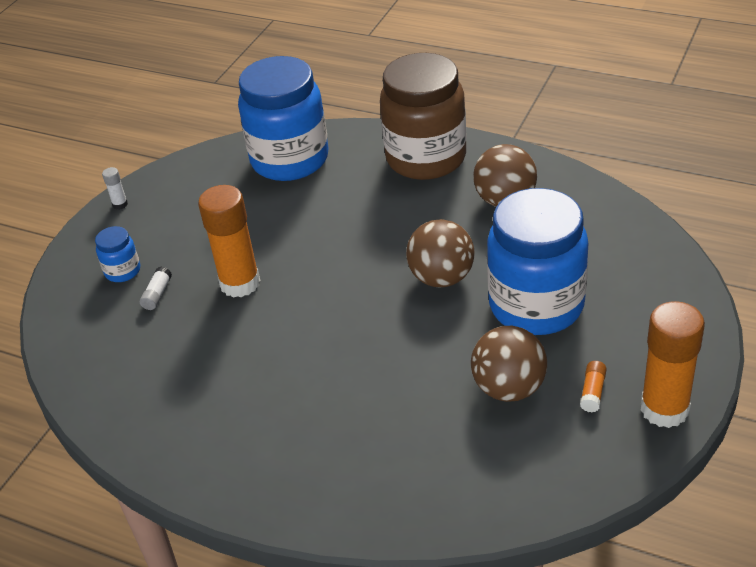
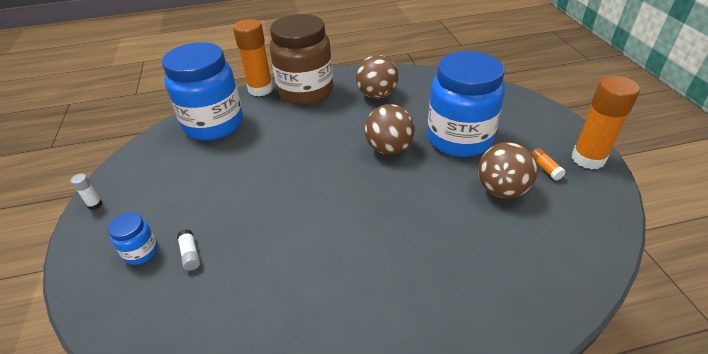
camera: 40 degrees left, 0 degrees up
orange glue stick [198,185,260,298] -> orange glue stick moved to [233,19,273,96]

